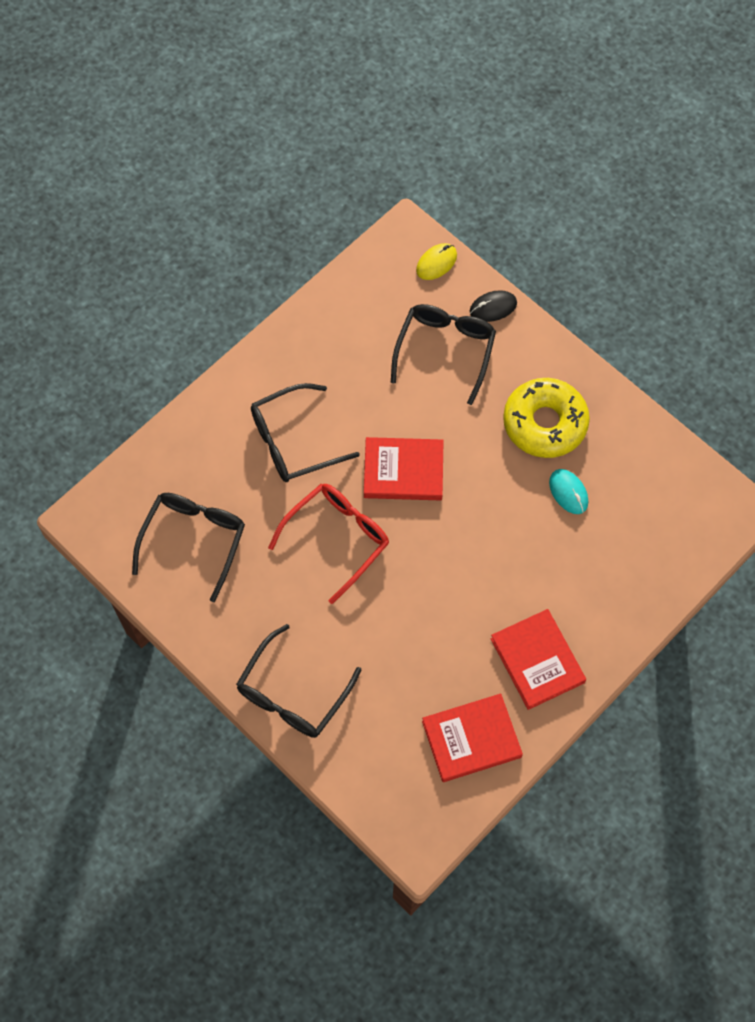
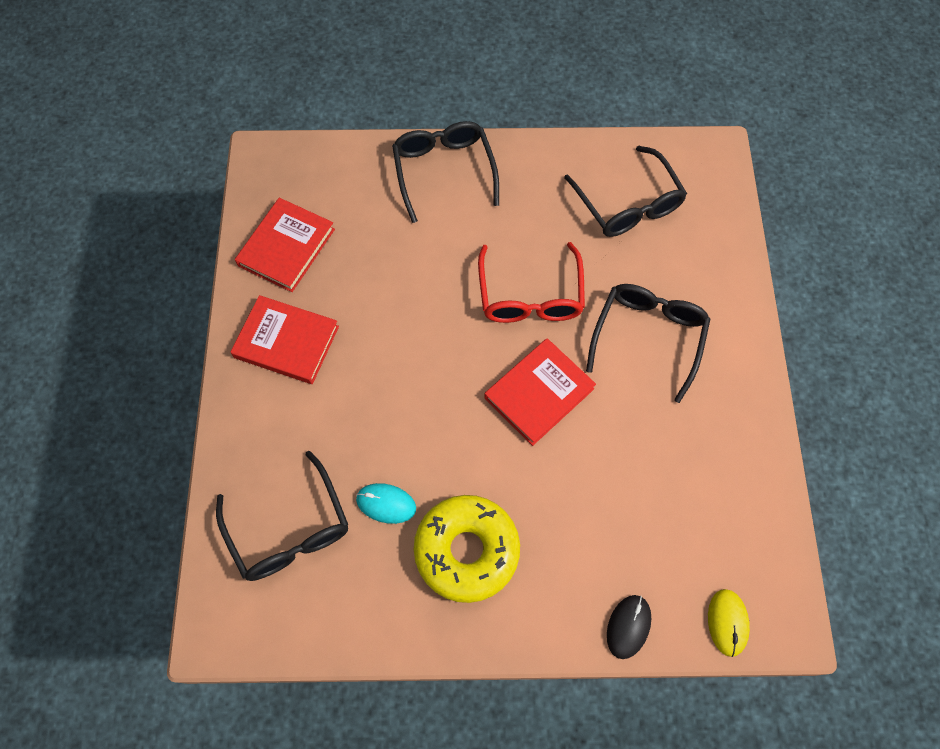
camera: 135 degrees right, 0 degrees up
black glasses [391,304,496,405] -> black glasses moved to [216,451,348,581]

